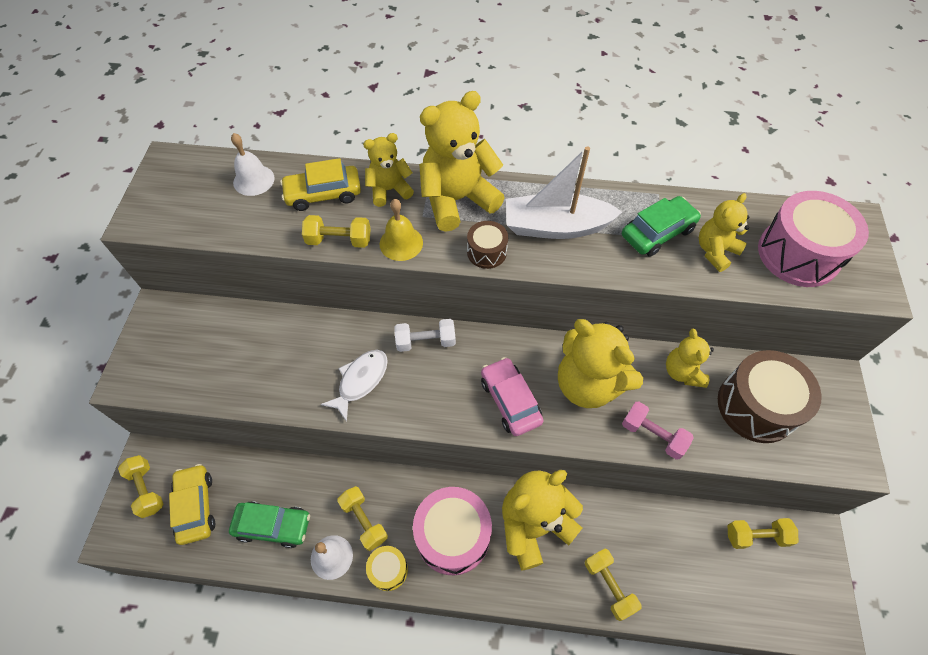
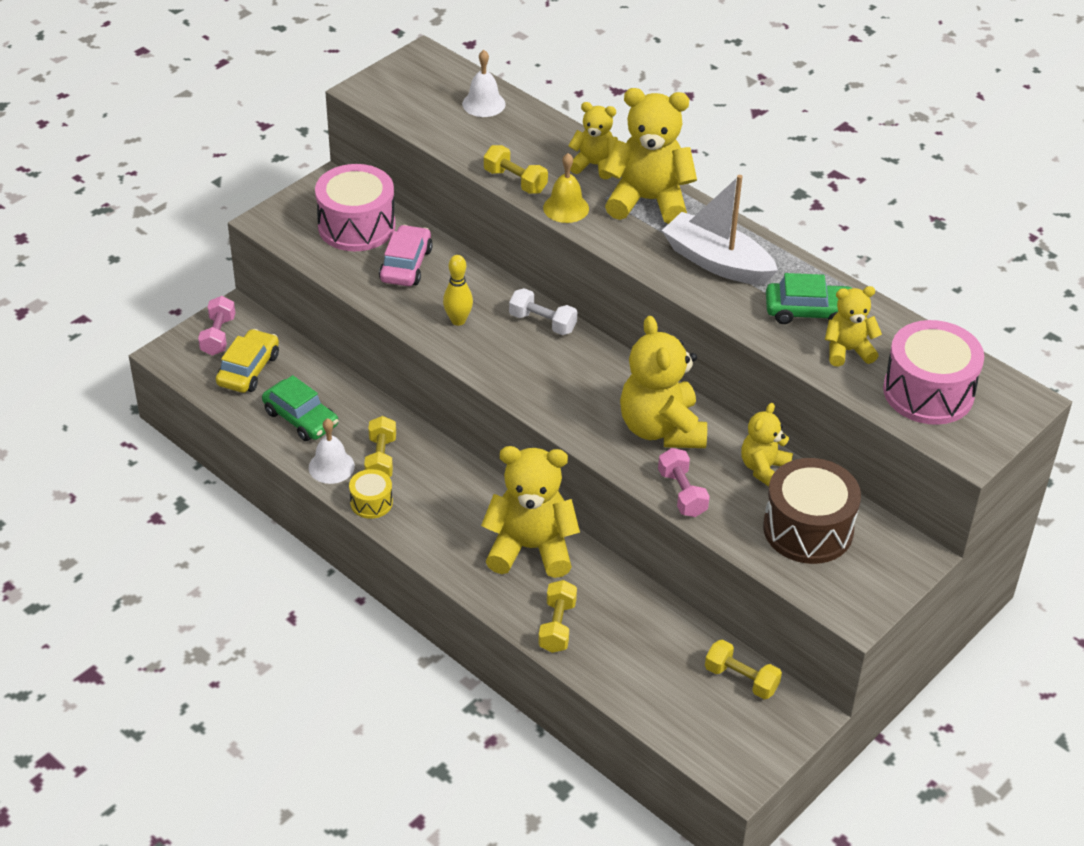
camera: 35 degrees right, 15 degrees down
yellow dumbbell [118,455,164,518] -> pink dumbbell [198,296,235,356]
yellow car [280,158,361,211] -> none
white fish [321,350,388,422] -> yellow bowling pin [443,255,473,326]
pink drum [413,487,492,575] -> pink drum moved to [315,164,396,251]
brown drum [467,221,508,269] -> none
pink car [481,357,544,436] -> pink car moved to [379,225,433,286]

